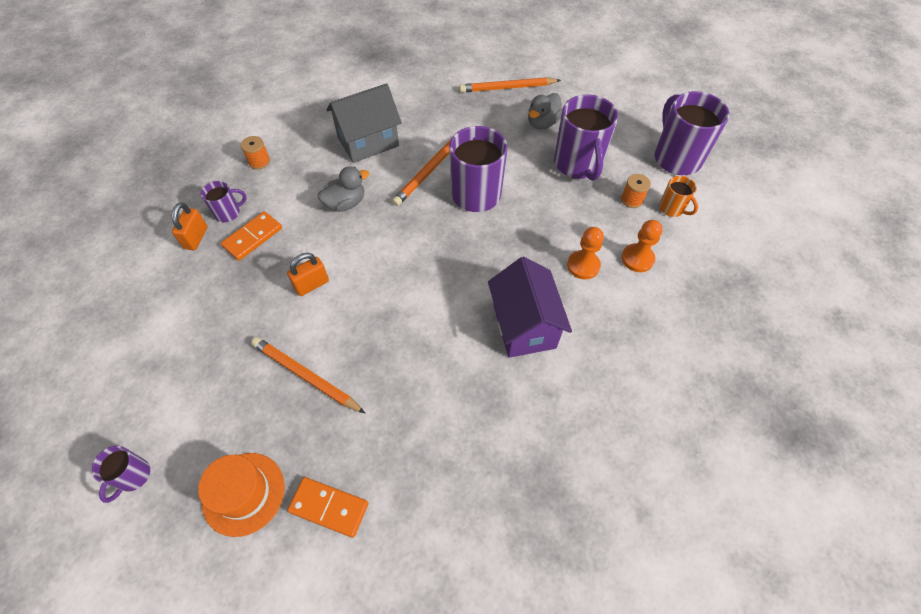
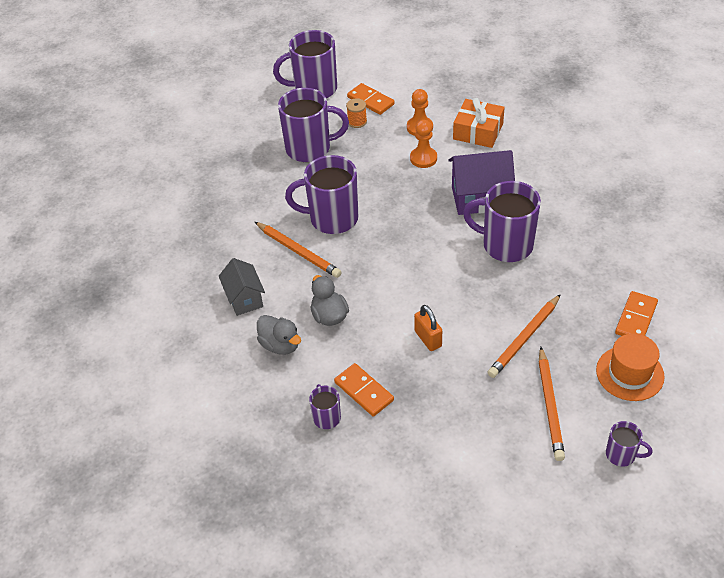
camera: 80 degrees left, 10 degrees down
orange padlock [172,202,207,250] -> none
orange spool [241,136,270,170] -> none
grey house [326,83,402,163] -> grey house [219,258,265,316], size x0.64
orange pencil [459,77,561,93] -> orange pencil moved to [539,347,565,461]
grey duck [528,93,562,130] -> grey duck moved to [257,315,301,355]
orange mug [659,176,698,217] -> orange domino [347,83,395,115]
none -> orange gift [453,98,505,148]
none -> purple mug [463,181,541,262]

